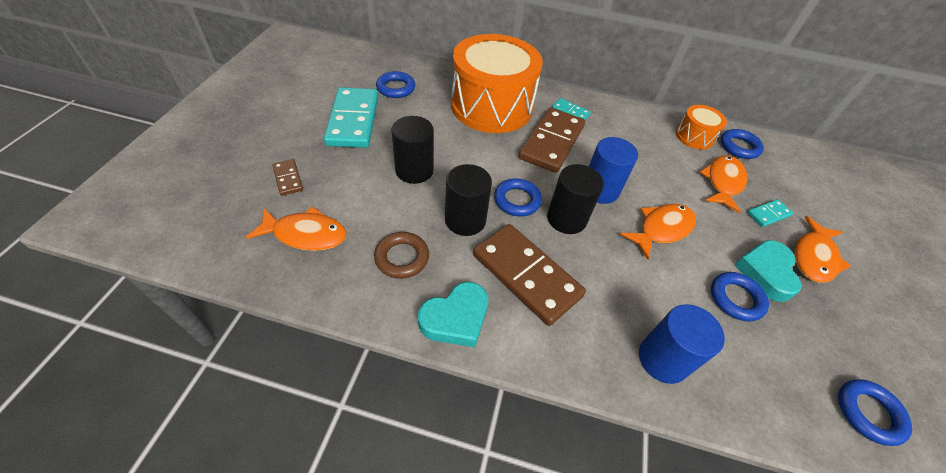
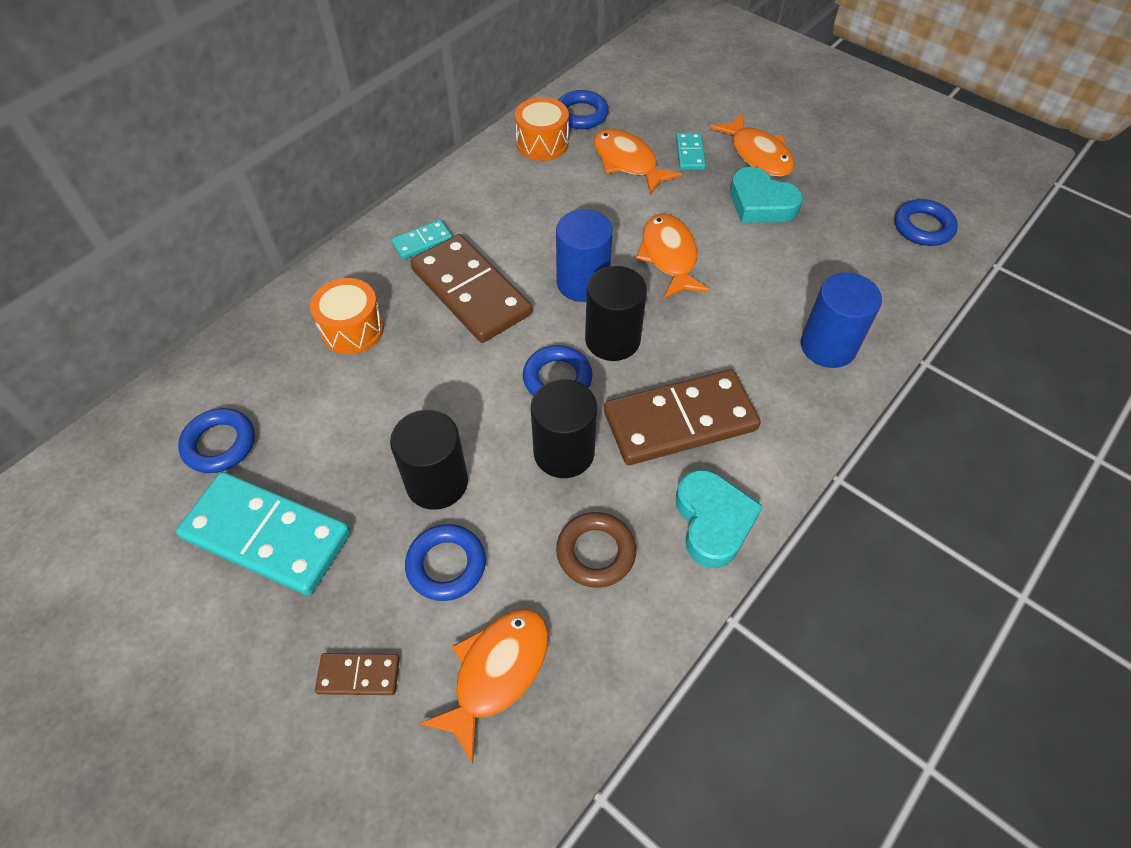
camera: 60 degrees left, 5 degrees up
orange drum [451,34,543,133] -> orange drum [310,278,384,354], size x0.45
blue ring [711,272,769,322] -> blue ring moved to [405,524,486,601]

